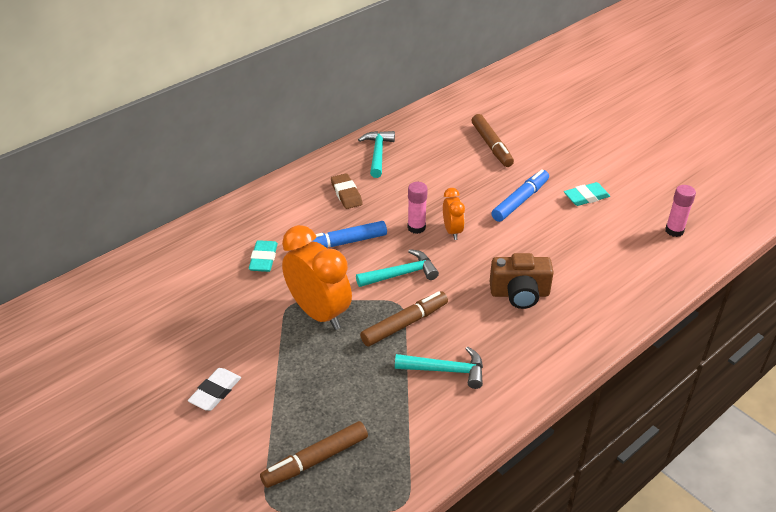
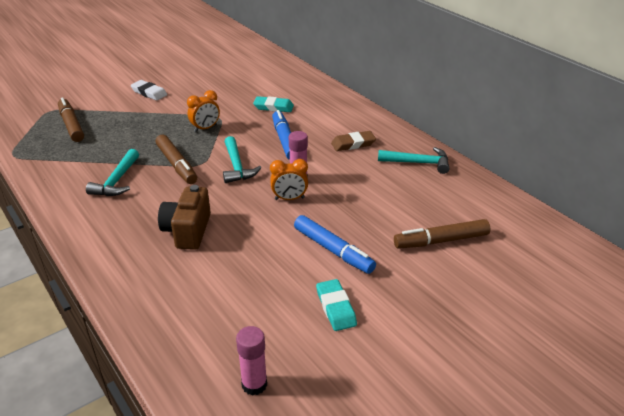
camera: 95 degrees right, 5 degrees down
orange clock [282,225,352,330] -> orange clock [187,90,220,132], size x0.52

